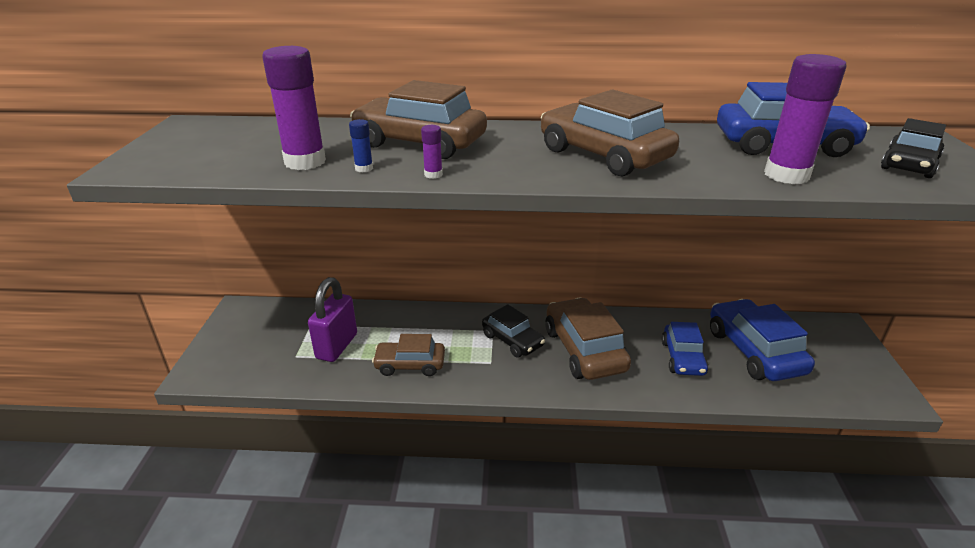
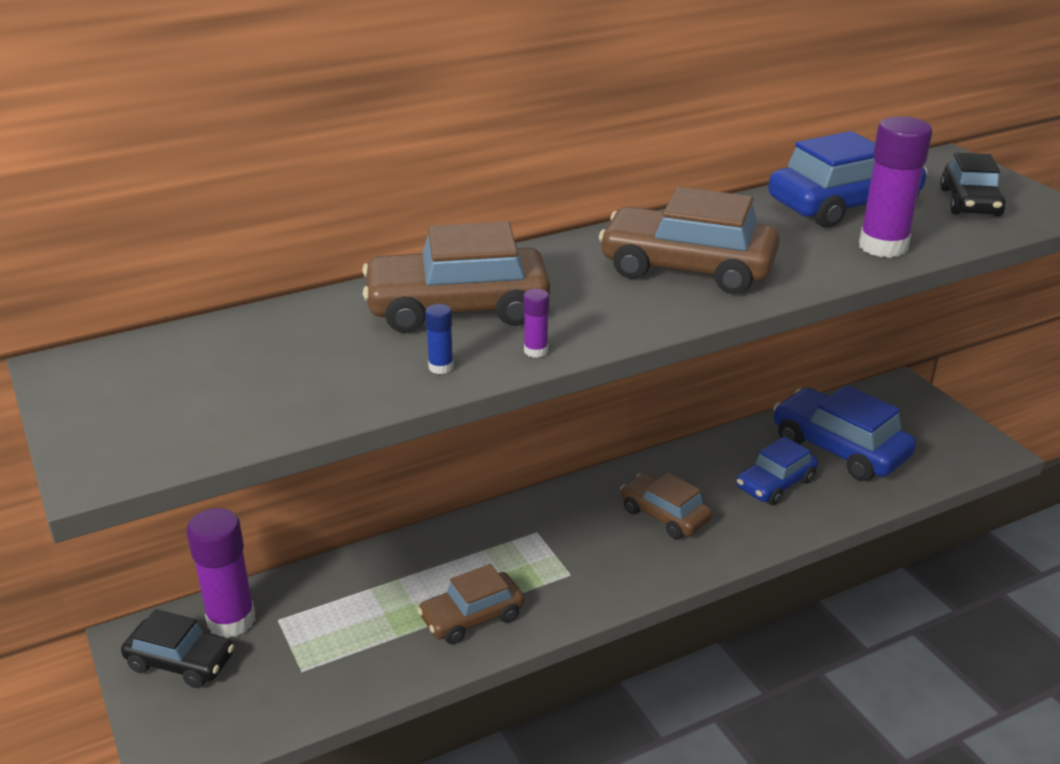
camera: 30 degrees left, 0 degrees up
purple glue stick [262,46,326,170] -> purple glue stick moved to [186,508,255,638]
purple padlock [308,277,357,362] -> none
black car [482,304,545,358] -> black car moved to [121,609,234,688]
brown car [545,298,631,380] -> brown car [620,473,712,539], size x0.62
blue car [662,322,709,376] -> blue car turned 75 degrees clockwise [736,436,818,505]

